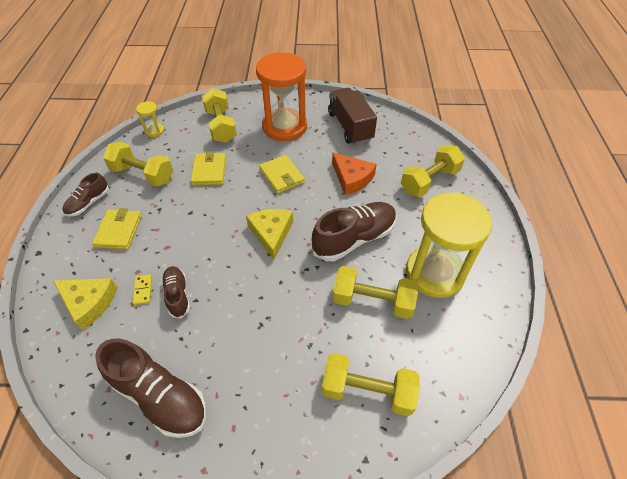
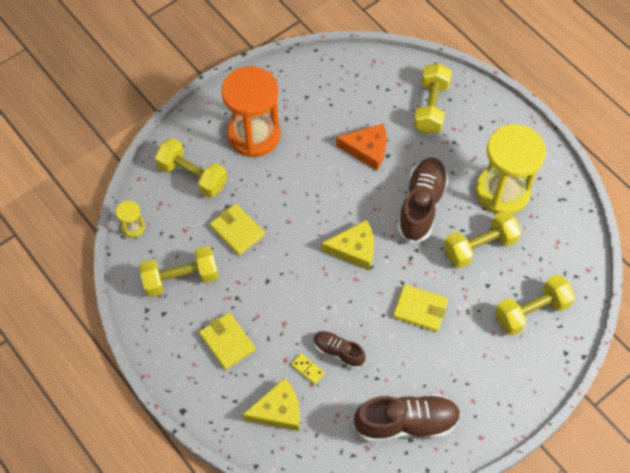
camera: 40 degrees left, 10 degrees up
brown shoe [63,173,109,217] -> none
yellow cheese [246,209,293,260] -> yellow cheese turned 135 degrees clockwise [321,220,374,270]
yellow wallet [259,155,305,194] -> yellow wallet moved to [393,284,448,332]
brown truck [328,88,377,145] -> none

